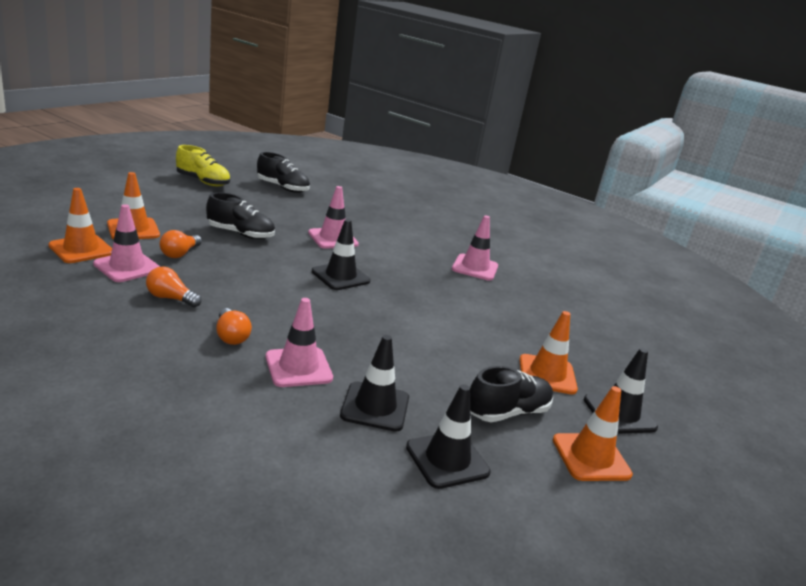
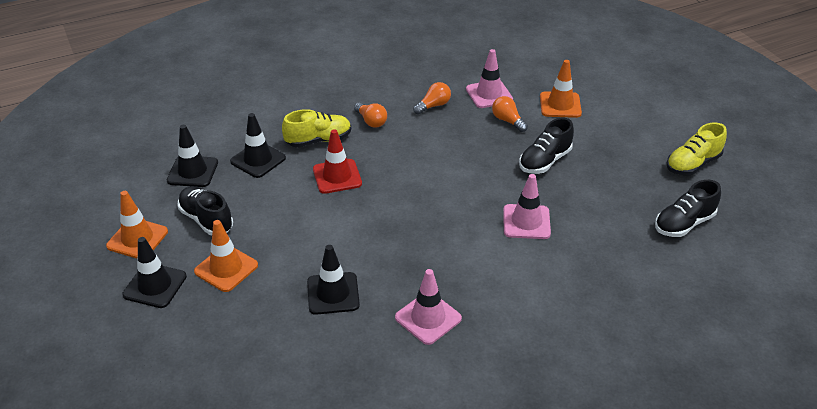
camera: 125 degrees right, 15 degrees up
orange traffic cone [48,188,112,263] -> none
orange light bulb [216,308,252,345] -> orange light bulb turned 135 degrees counterclockwise [354,103,387,128]
pink traffic cone [265,298,333,387] -> yellow shoe [282,109,351,147]
black traffic cone [312,219,370,290] -> black traffic cone moved to [307,245,360,315]
black shoe [470,366,553,422] -> black shoe turned 135 degrees clockwise [177,186,233,235]
none -> red traffic cone [313,129,362,194]

